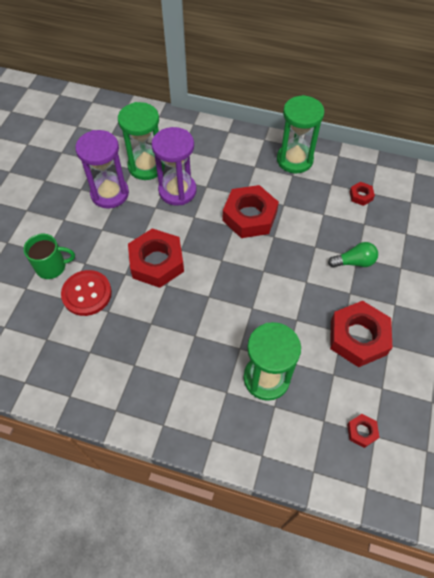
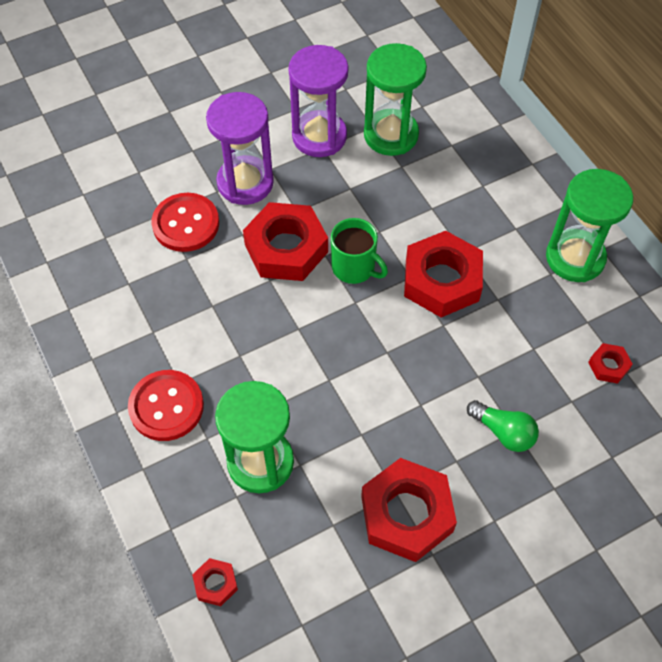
camera: 45 degrees right, 0 degrees up
green mug [24,234,75,279] -> green mug moved to [331,218,388,284]
purple hourglass [152,127,197,206] -> purple hourglass moved to [206,92,274,205]
red nut [347,414,379,448] -> red nut moved to [192,558,238,606]
none -> red button [128,370,204,441]

